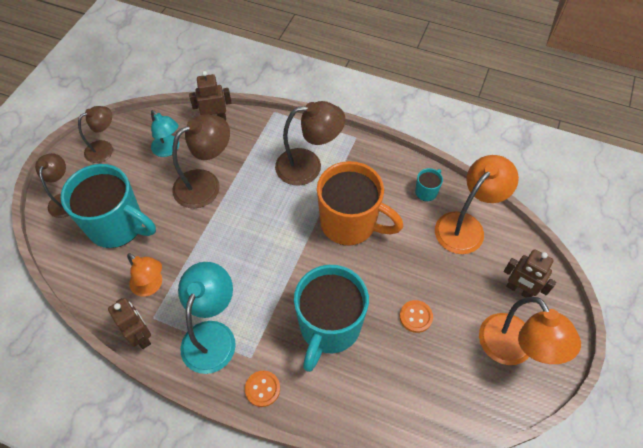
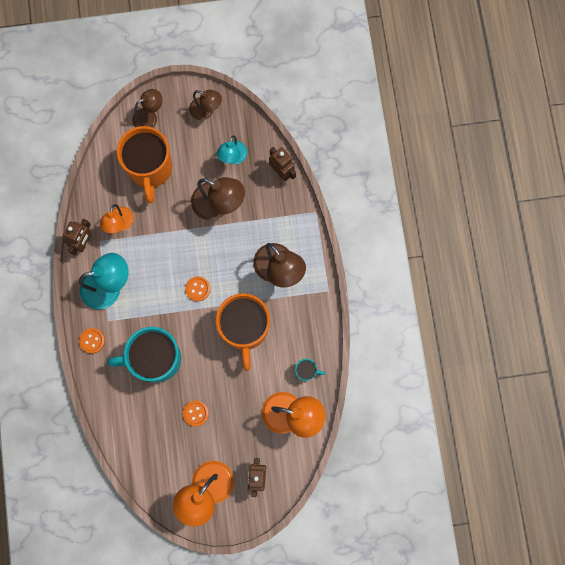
camera: 60 degrees right, 20 degrees up
turquoise mug [61,164,156,248] -> orange mug [117,126,172,203]
none -> orange button [185,276,210,301]

